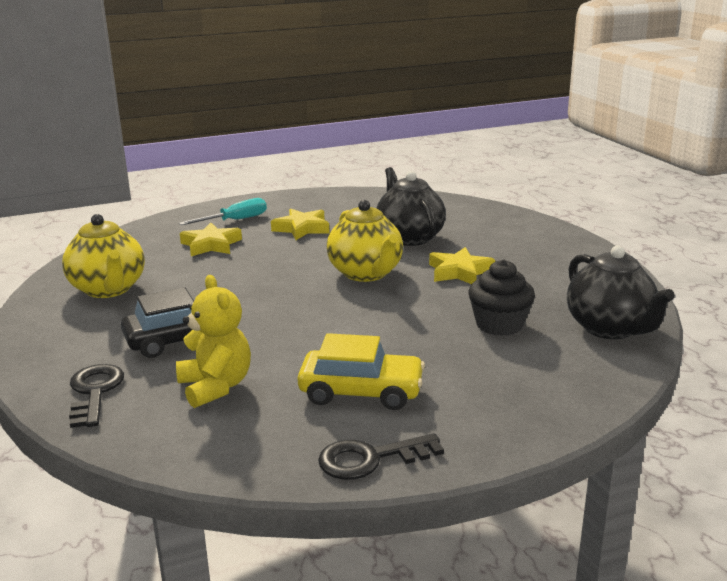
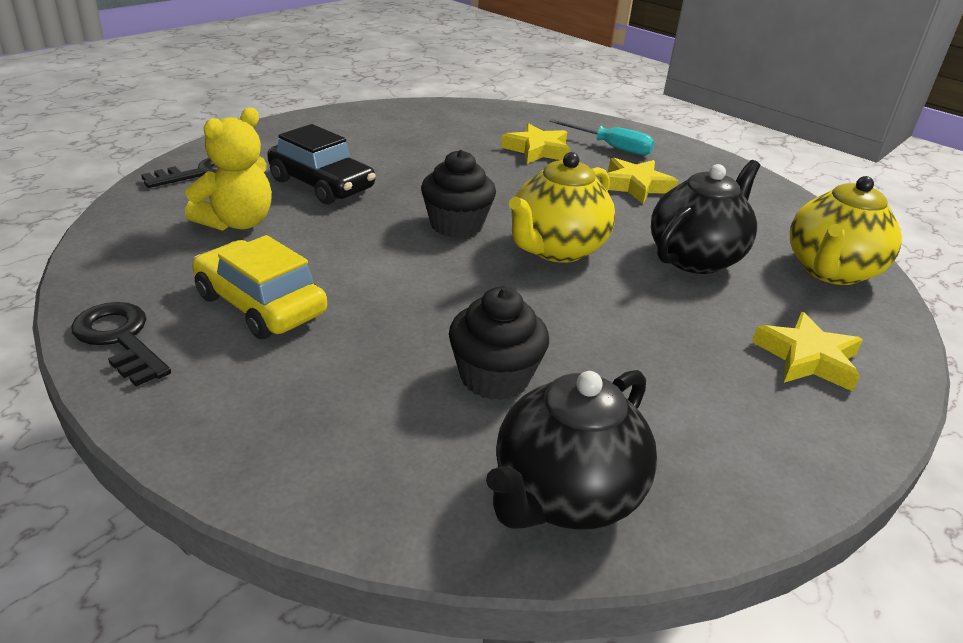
camera: 60 degrees right, 10 degrees up
yellow teapot [62,214,145,298] -> yellow teapot moved to [790,176,902,285]
yellow car [297,333,425,410] -> yellow car turned 150 degrees clockwise [192,235,327,339]
yellow star [429,247,495,284] -> yellow star moved to [752,312,863,391]
none -> black cupcake [421,150,496,238]

